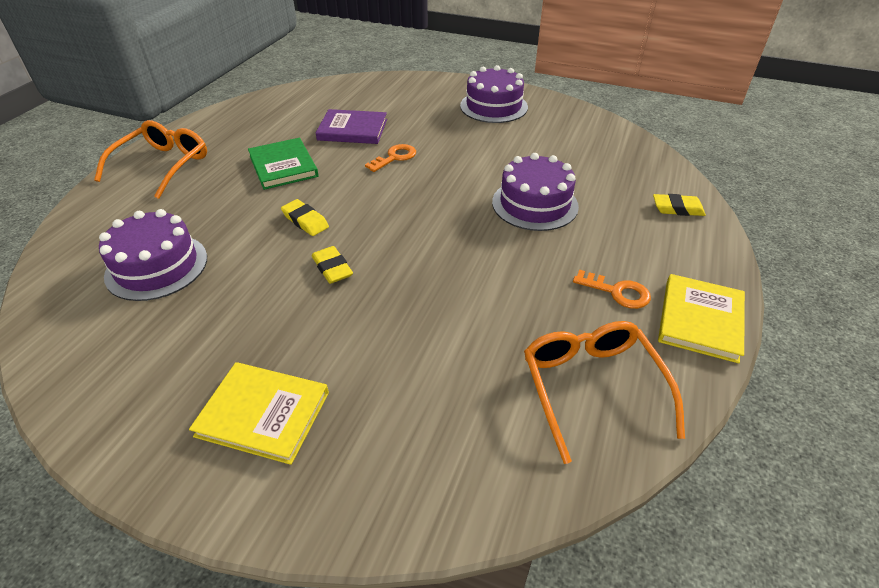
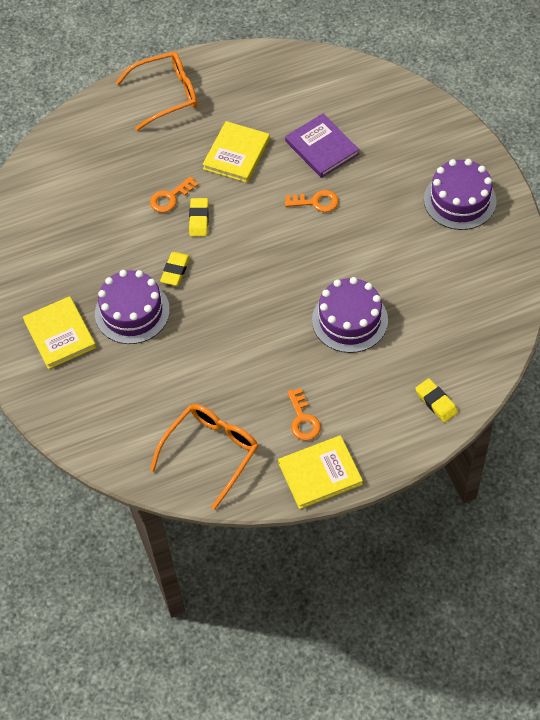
camera: 50 degrees right, 15 degrees up
purple cake [99,209,207,301] -> purple cake moved to [95,270,170,344]
green book [248,138,319,190] -> yellow book [202,121,270,183]
none -> orange key [150,176,198,213]

